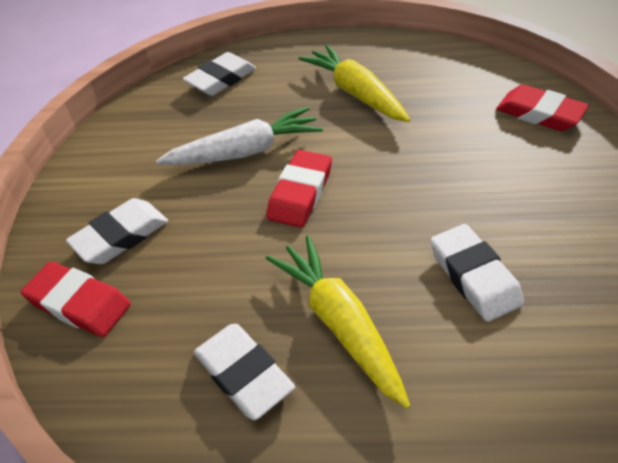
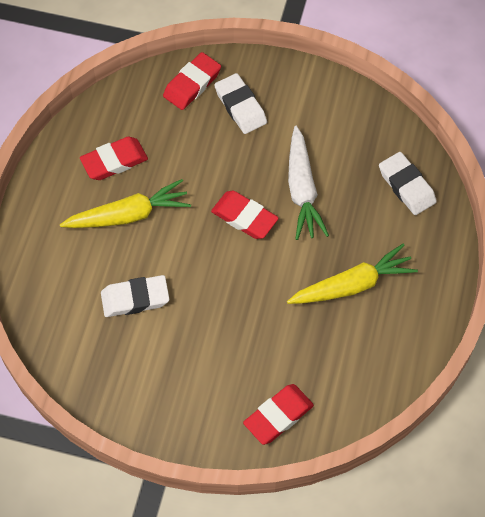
camera: 100 degrees right, 15 degrees up
white eraser [194,324,295,420] -> red eraser [80,137,148,180]

